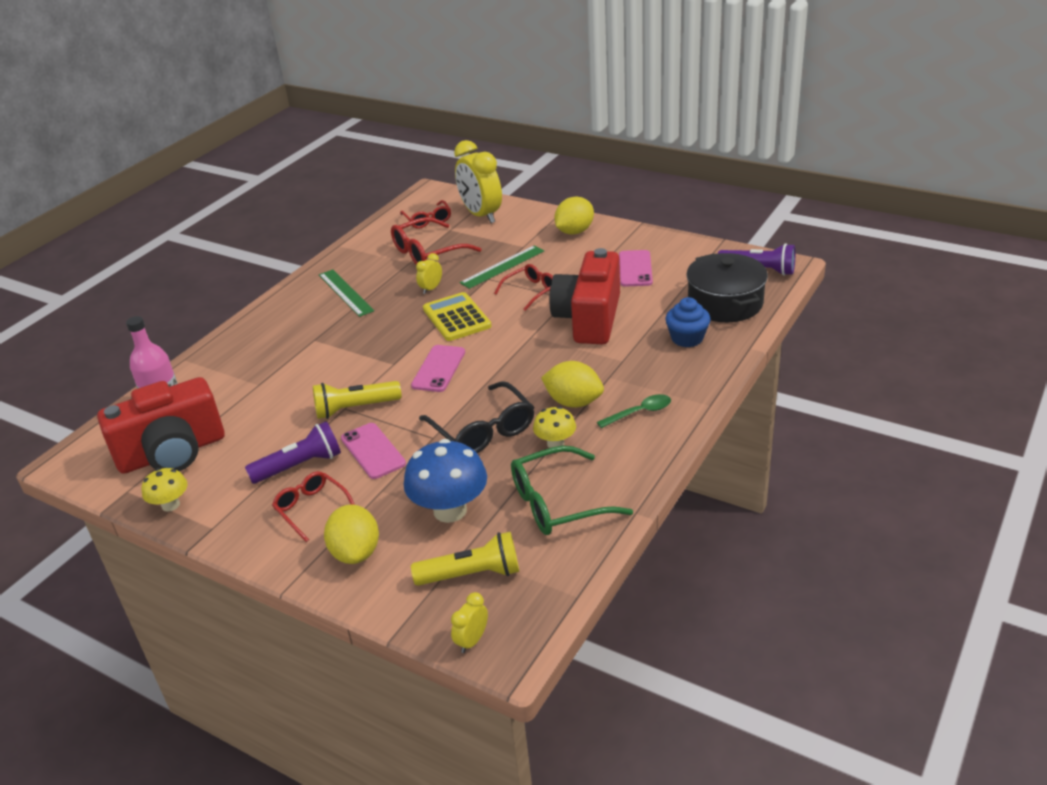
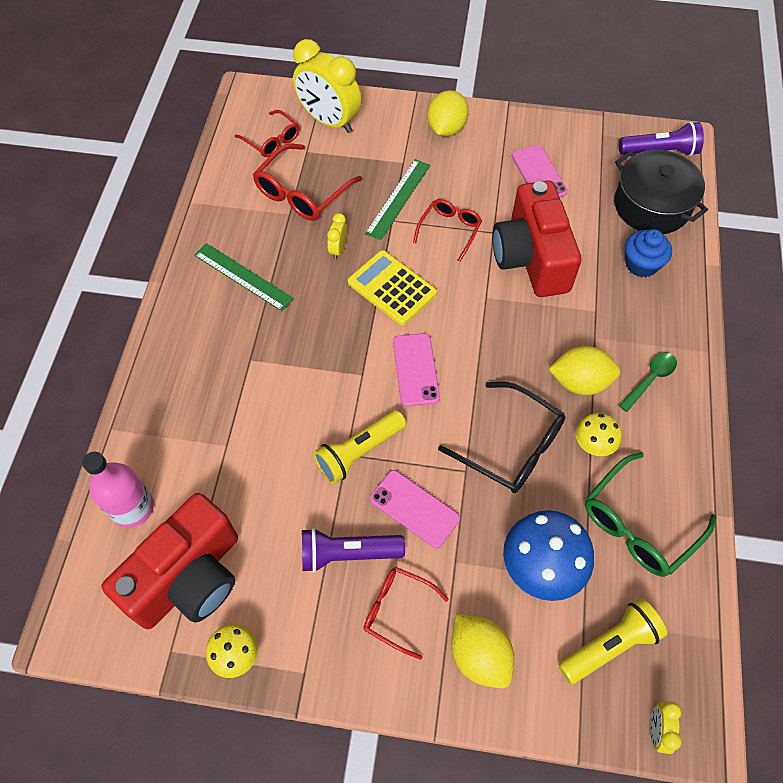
camera: 25 degrees left, 25 degrees up
purple flashlight [245,421,341,484] -> purple flashlight turned 135 degrees counterclockwise [302,528,405,573]

